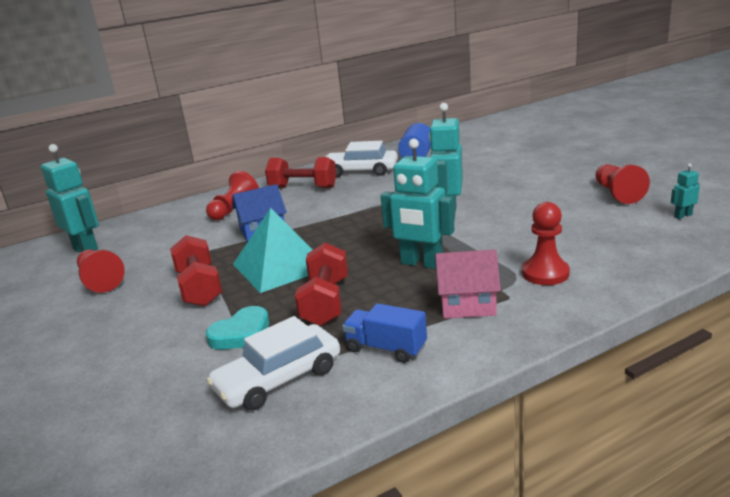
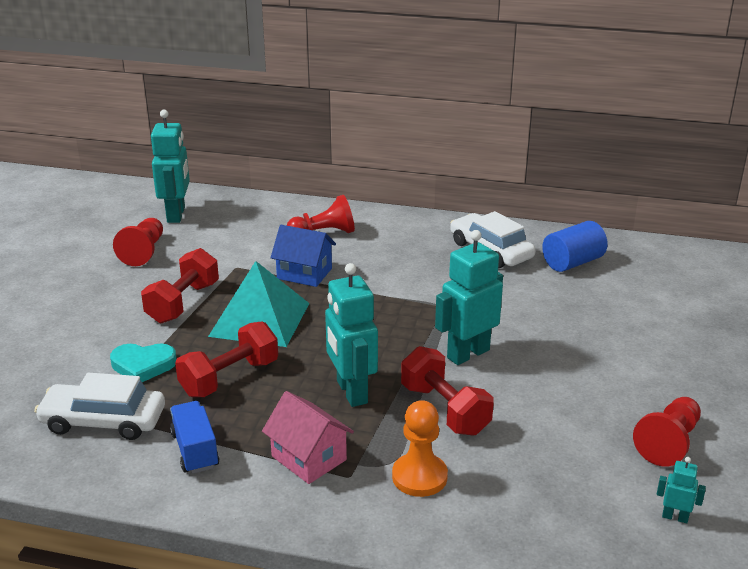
camera: 40 degrees right, 5 degrees up
red dumbbell [265,157,337,188] -> red dumbbell moved to [401,346,494,436]
red pawn [522,202,570,285] -> orange pawn [392,400,448,497]

